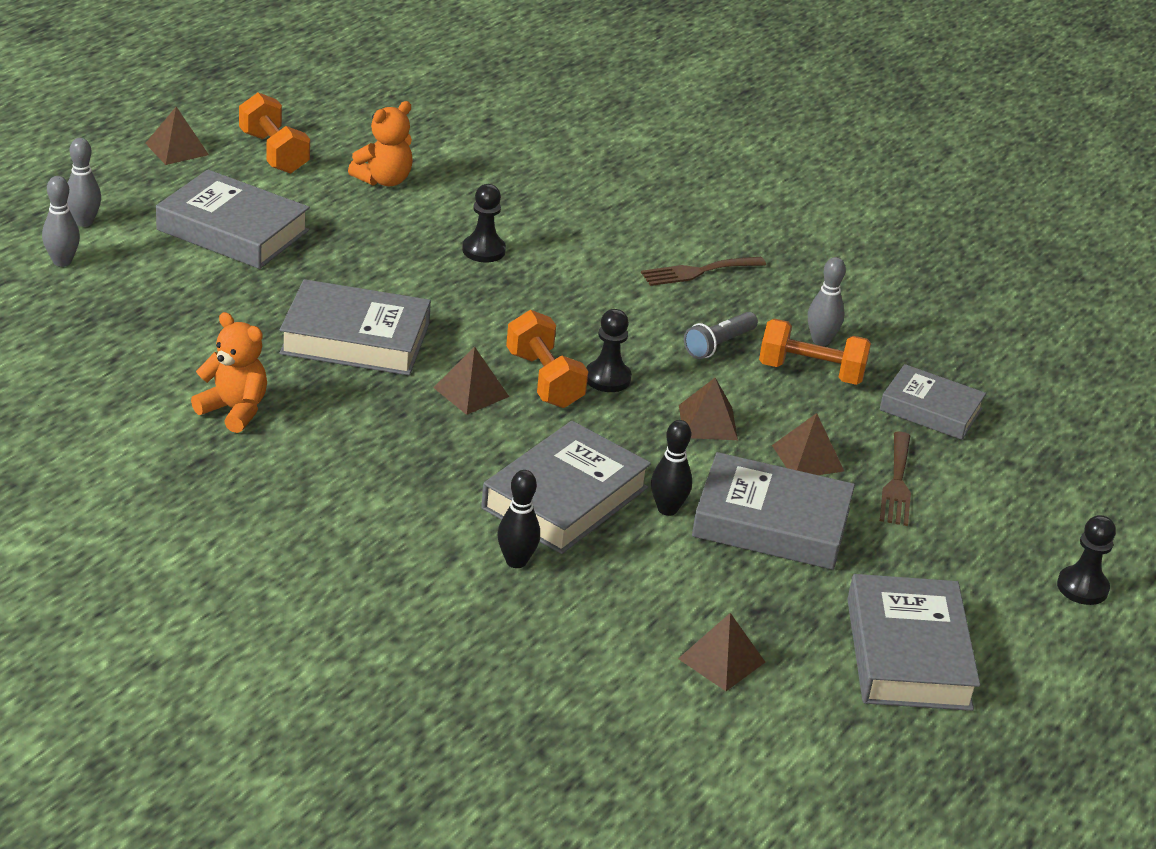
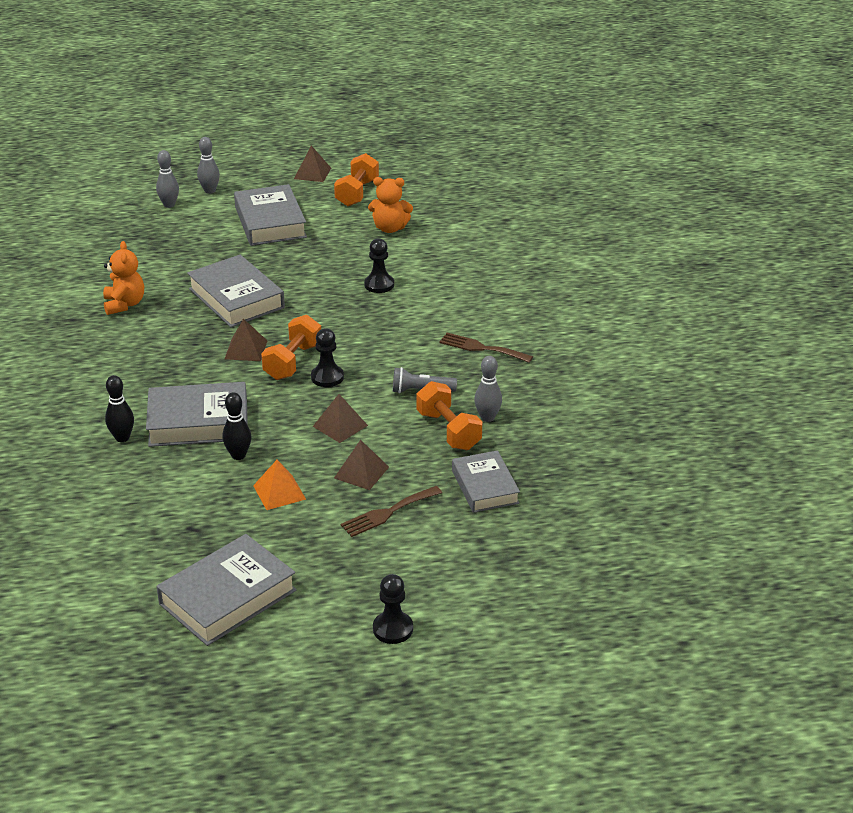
camera: 50 degrees right, 0 degrees up
brown pyramid [678,613,765,691] -> none
grey book [692,452,855,570] -> orange pyramid [253,460,306,510]

